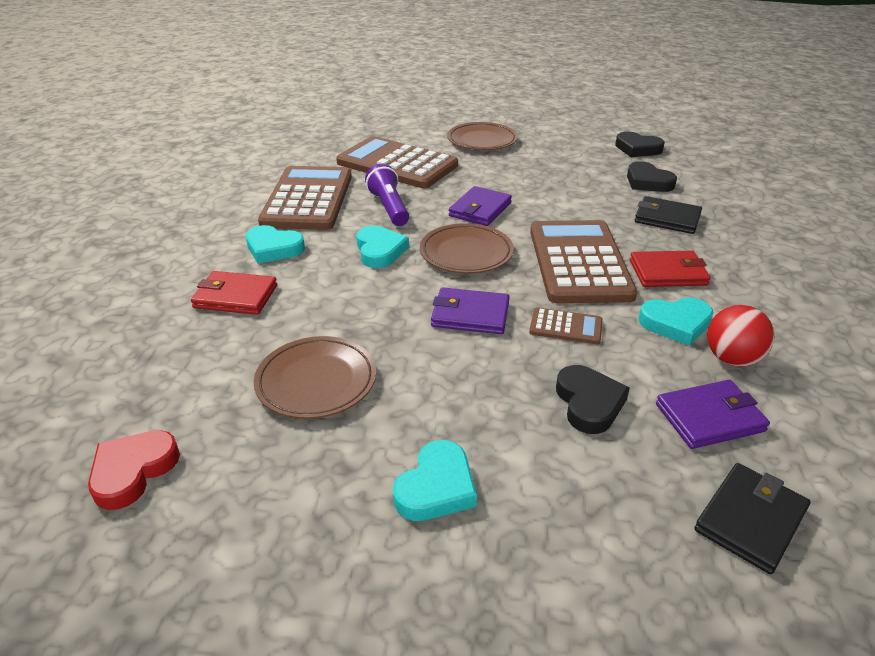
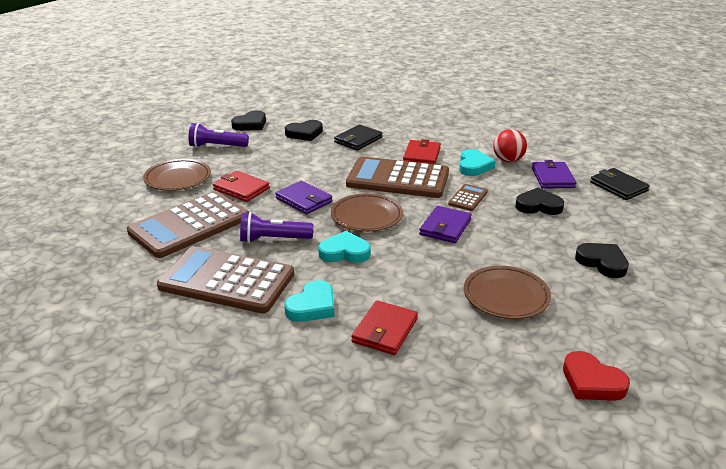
camera: 75 degrees left, 5 degrees down
turquoise heart [393,440,477,521] -> black heart [575,243,629,278]
none -> purple flashlight [189,123,249,148]
none -> red wallet [213,171,270,202]

